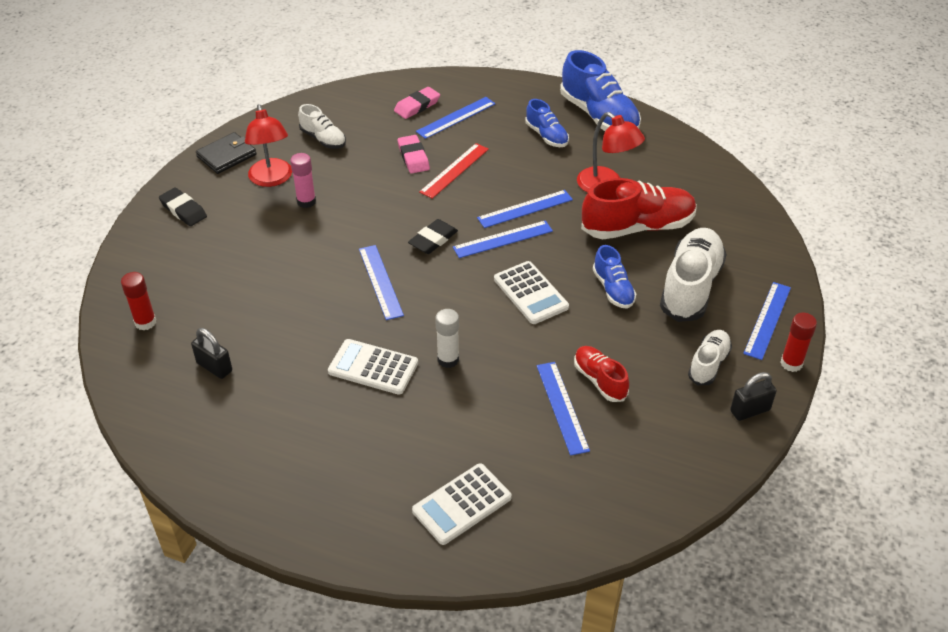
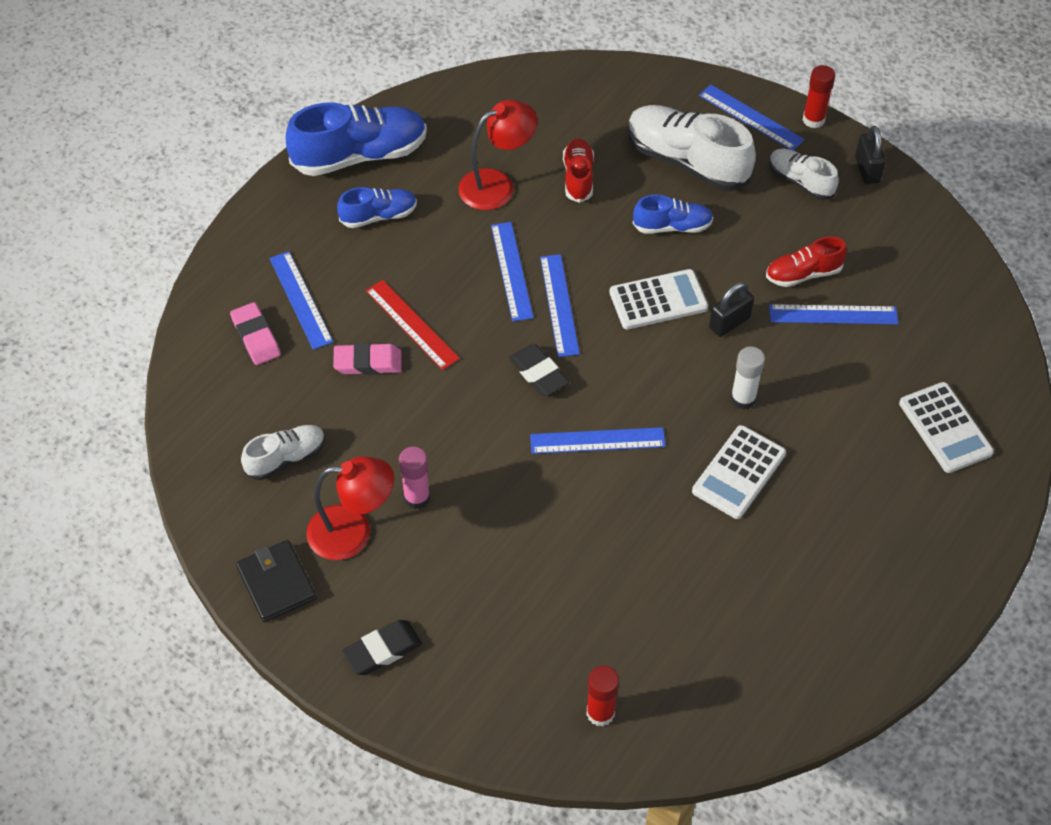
camera: 75 degrees left, 10 degrees up
black padlock [191,328,232,379] -> black padlock moved to [709,282,754,337]
red shoe [581,178,697,239] -> red shoe [563,139,594,203], size x0.55

